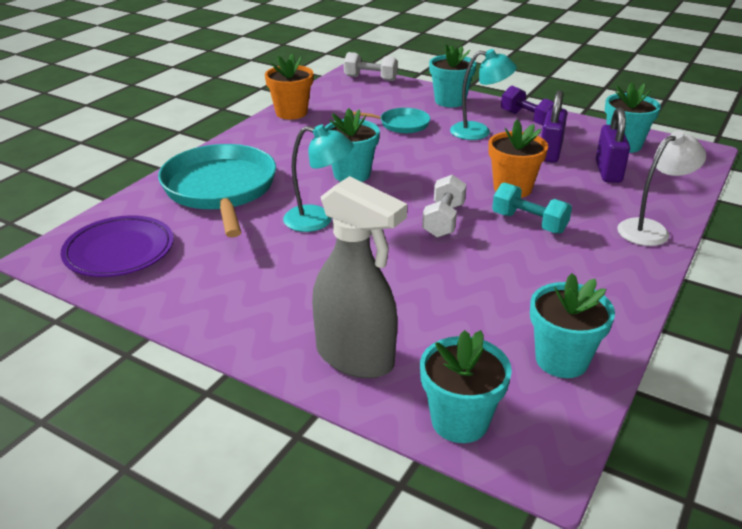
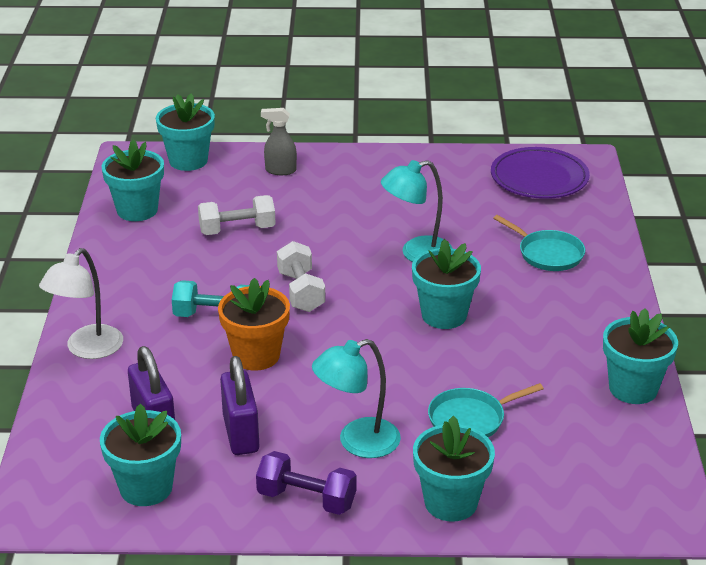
camera: 150 degrees right, 0 degrees up
turquoise pan [158,144,276,238] -> turquoise pan [493,215,585,271], size x0.50
orange flower pot [265,53,314,120] -> turquoise flower pot [603,308,678,404]
grey spray bottle [312,176,407,378] -> grey spray bottle [261,108,297,175], size x0.48
white dumbbell [344,52,398,81] -> white dumbbell moved to [198,195,276,235]

